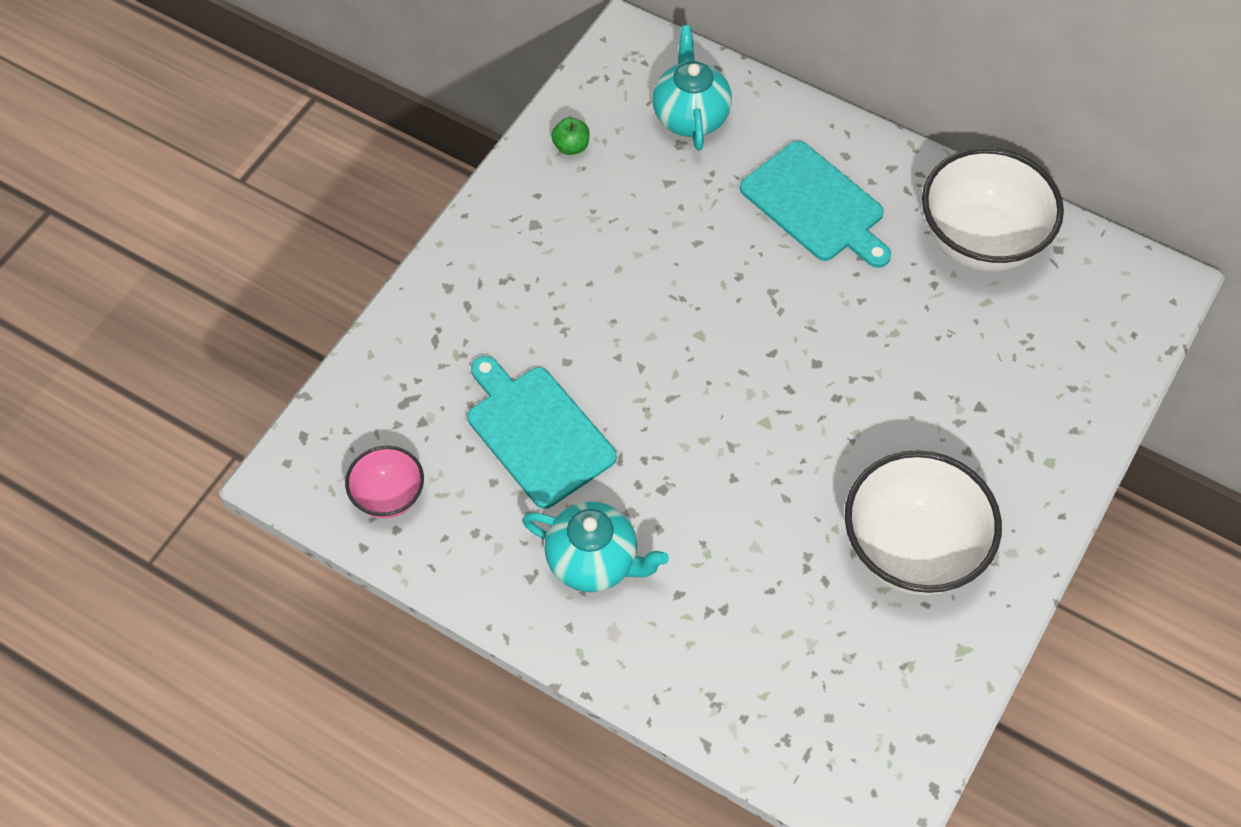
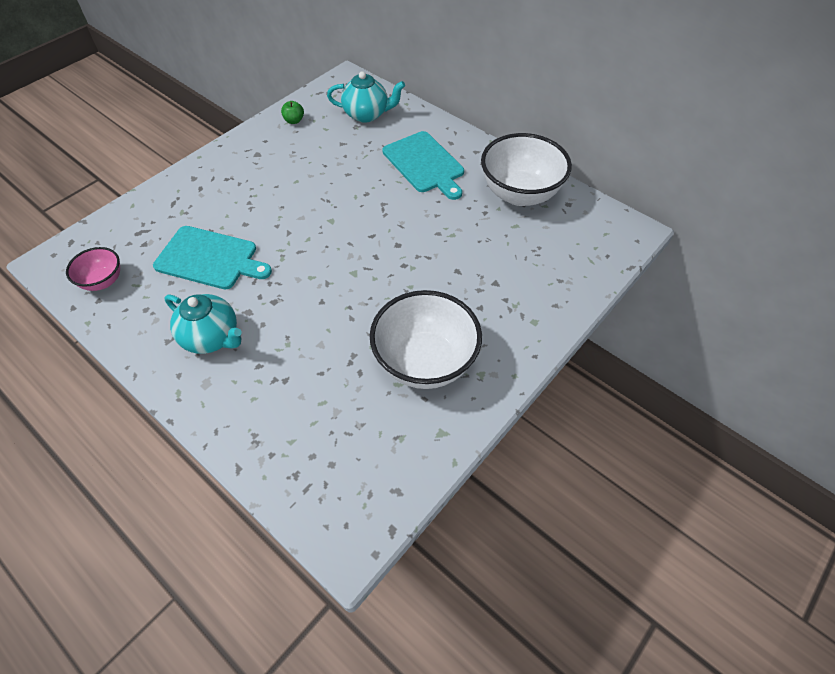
camera: 10 degrees right, 5 degrees down
turquoise cutting board [467,356,617,509] -> turquoise cutting board turned 135 degrees clockwise [153,226,272,289]
turquoise teapot [653,25,732,151] -> turquoise teapot turned 90 degrees clockwise [327,71,405,123]

